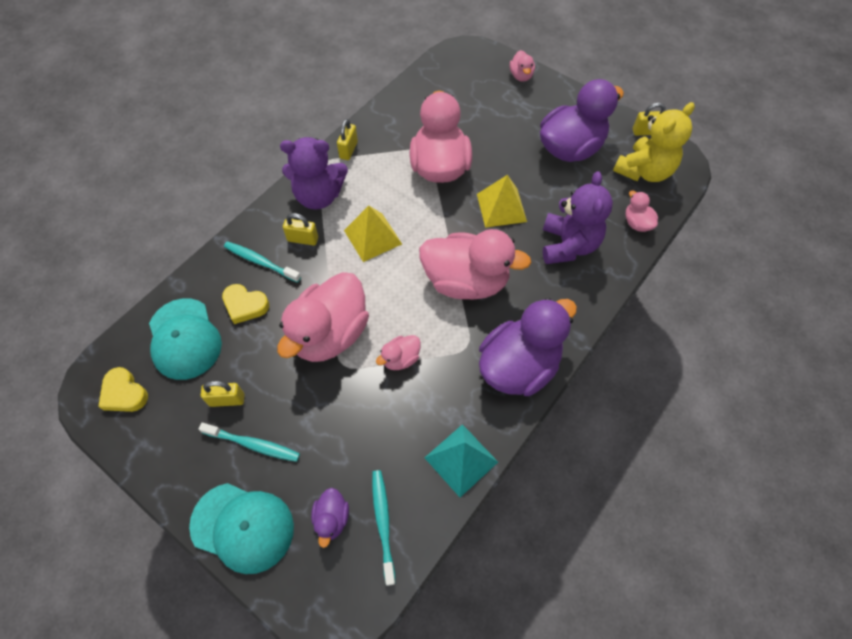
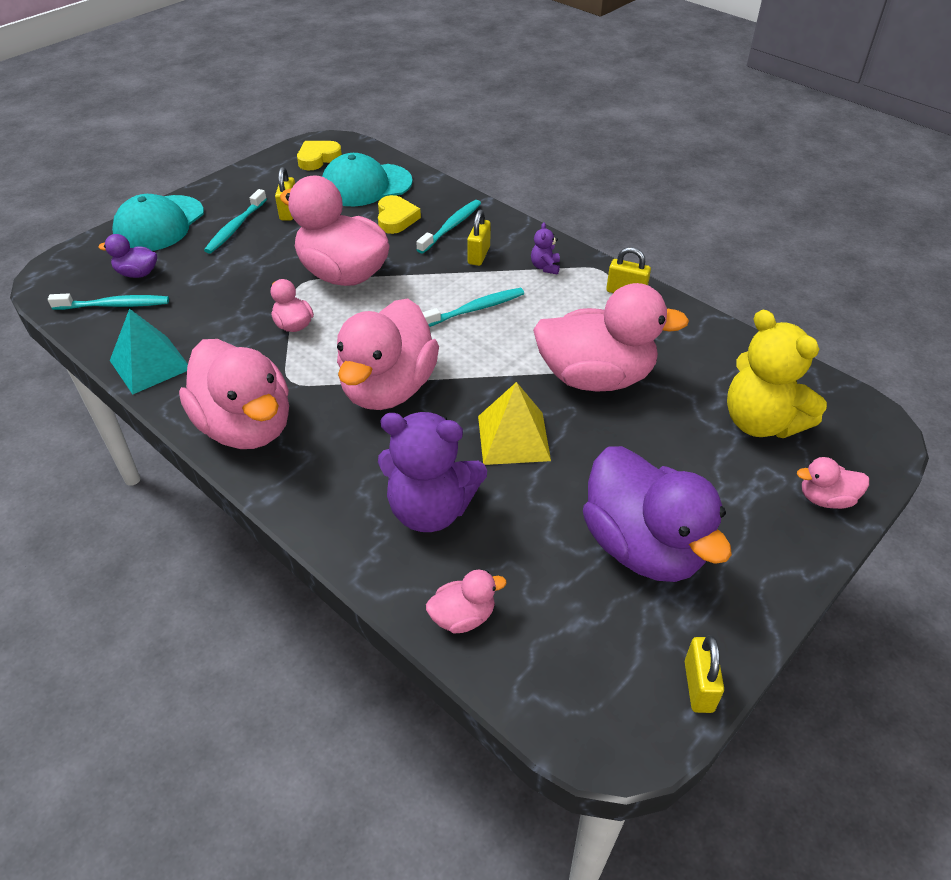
camera: 95 degrees right, 15 degrees down
yellow heart [222,284,269,324] -> yellow heart turned 150 degrees clockwise [378,195,421,234]
purple teddy bear [280,137,348,209] -> purple teddy bear [531,222,560,275], size x0.42
yellow pyramid [344,206,402,262] -> turquoise toothbrush [422,288,524,327]
purple duck [479,298,577,396] -> pink duck [179,339,289,449]
yellow teddy bear [613,102,695,182] -> yellow teddy bear moved to [727,310,827,438]

